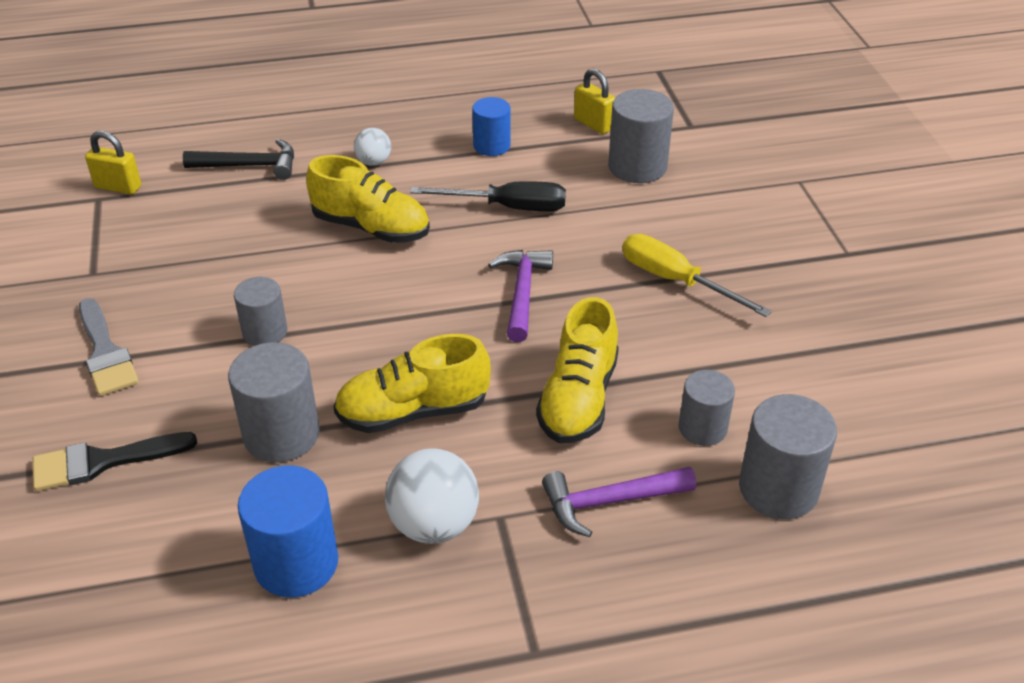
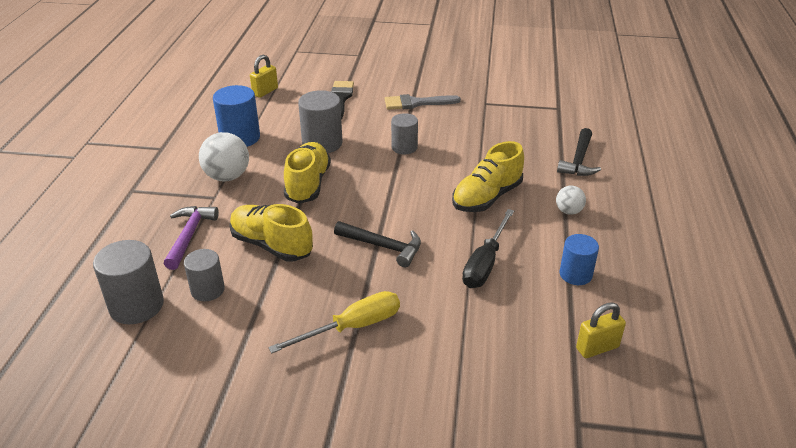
camera: 110 degrees right, 5 degrees down
yellow padlock [85,131,141,194] -> yellow padlock moved to [250,55,278,98]
purple hammer [488,250,553,342] -> black hammer [334,221,421,267]
grey cylinder [608,89,674,183] -> none

